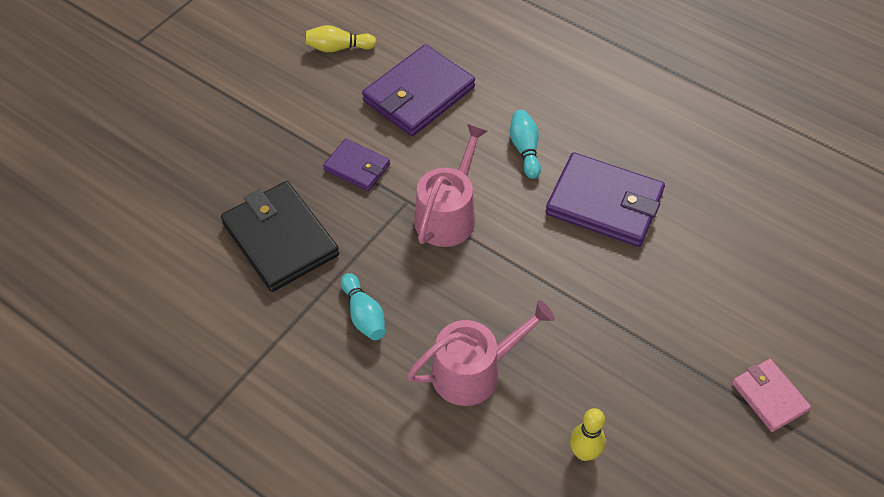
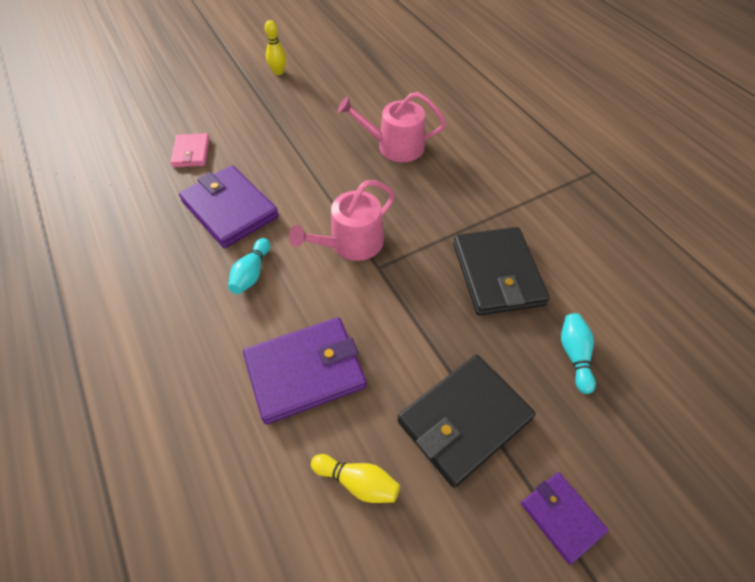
camera: 155 degrees left, 0 degrees up
purple wallet [323,139,390,191] -> purple wallet moved to [521,472,609,564]
turquoise bowling pin [341,273,385,340] -> turquoise bowling pin moved to [561,313,596,394]
yellow bowling pin [570,408,606,461] -> yellow bowling pin moved to [265,20,286,75]
pink wallet [732,359,811,432] -> pink wallet moved to [170,133,210,167]
none -> black wallet [397,355,536,488]

